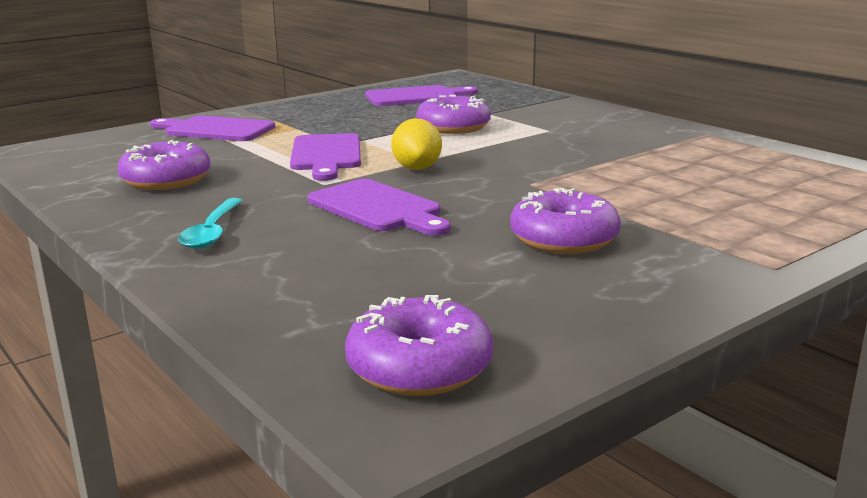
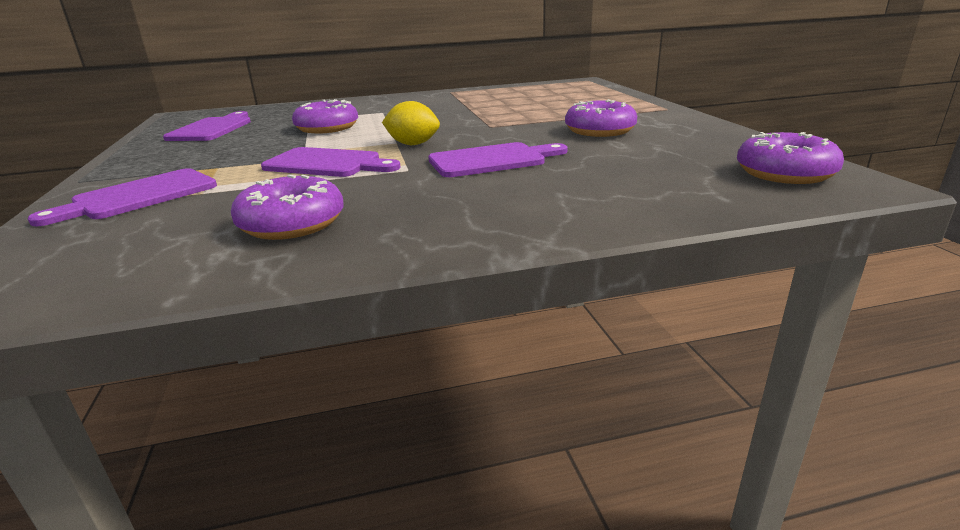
camera: 65 degrees left, 5 degrees up
turquoise spoon [178,198,243,249] -> none

